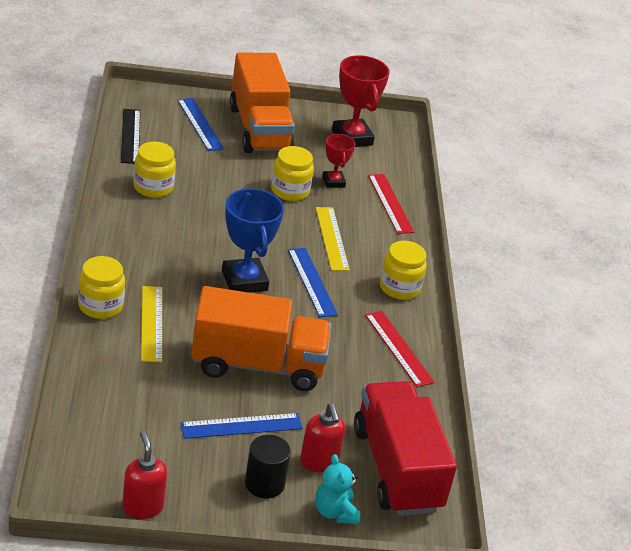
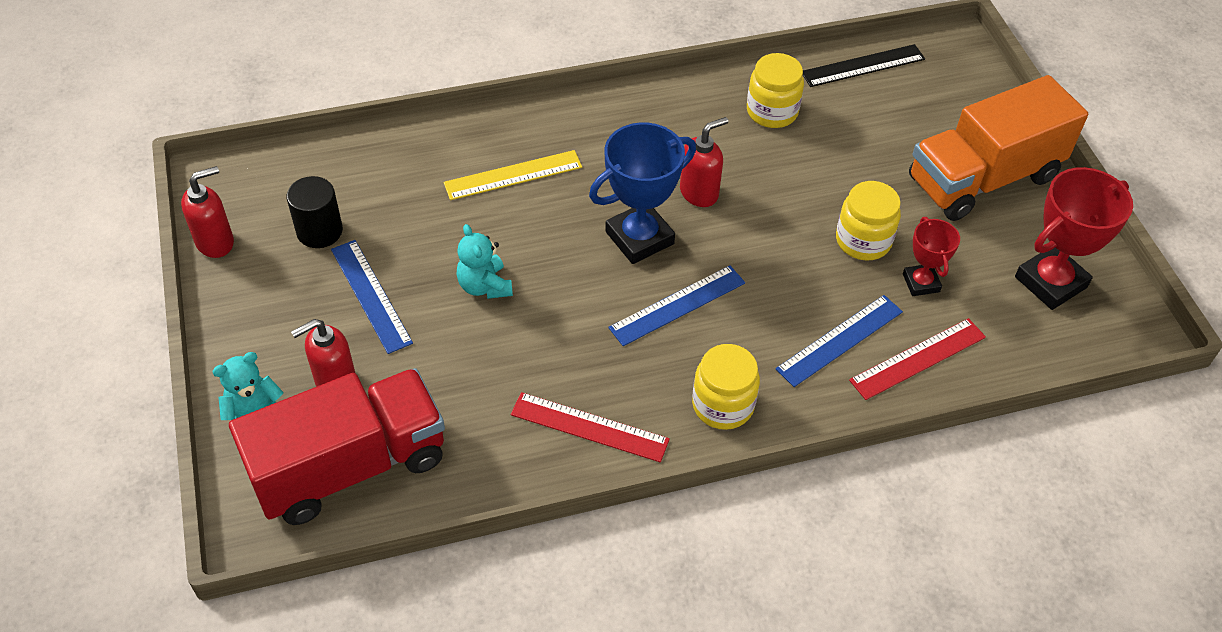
camera: 80 degrees right, 15 degrees up
yellow jar [78,256,125,319] -> none
blue ruler [177,98,224,151] -> blue ruler moved to [776,295,903,387]
orange truck [191,286,331,391] -> turquoise teddy bear [456,224,513,299]
black cylinder [245,435,291,498] -> black cylinder moved to [287,176,343,248]
yellow ruler [316,207,350,271] -> none
red trophy [322,134,355,188] -> red trophy turned 75 degrees counterclockwise [903,217,960,296]
red ruler [365,311,434,387] -> red ruler turned 60 degrees clockwise [511,392,670,462]
none -> red soap dispenser [680,117,729,207]

